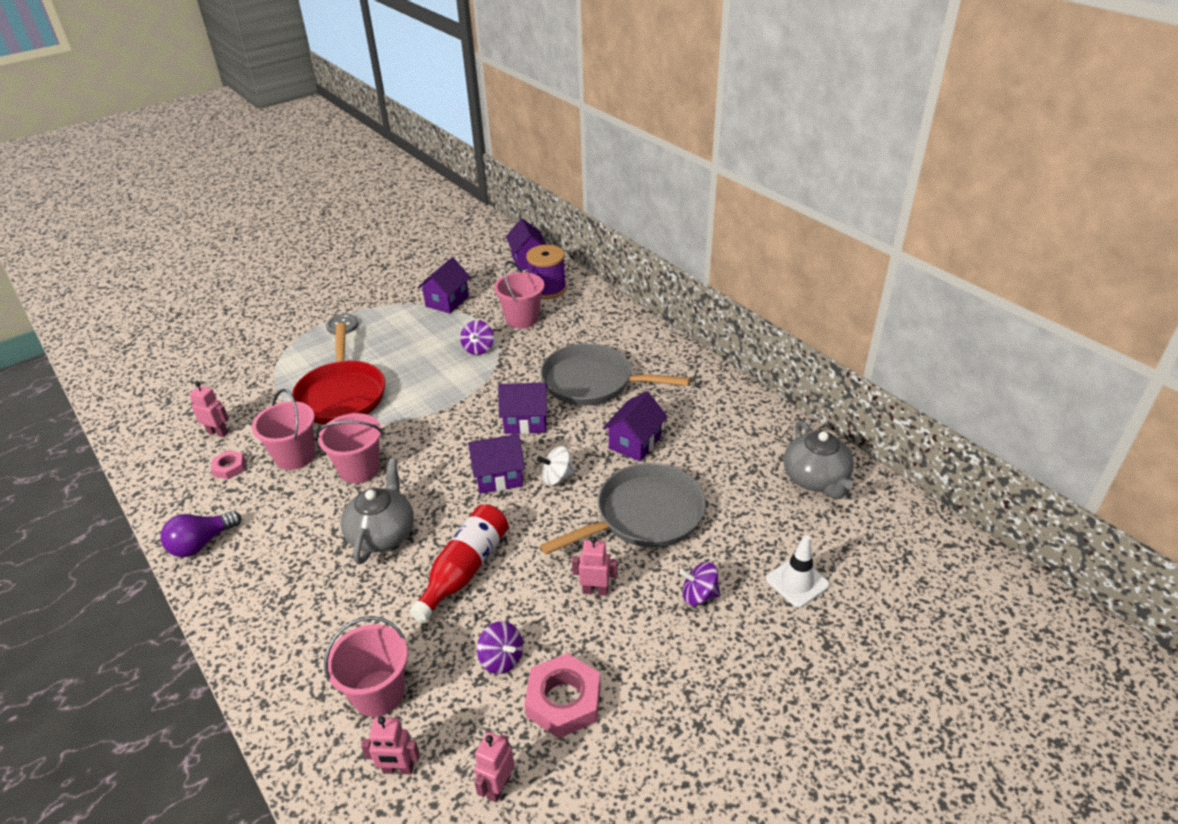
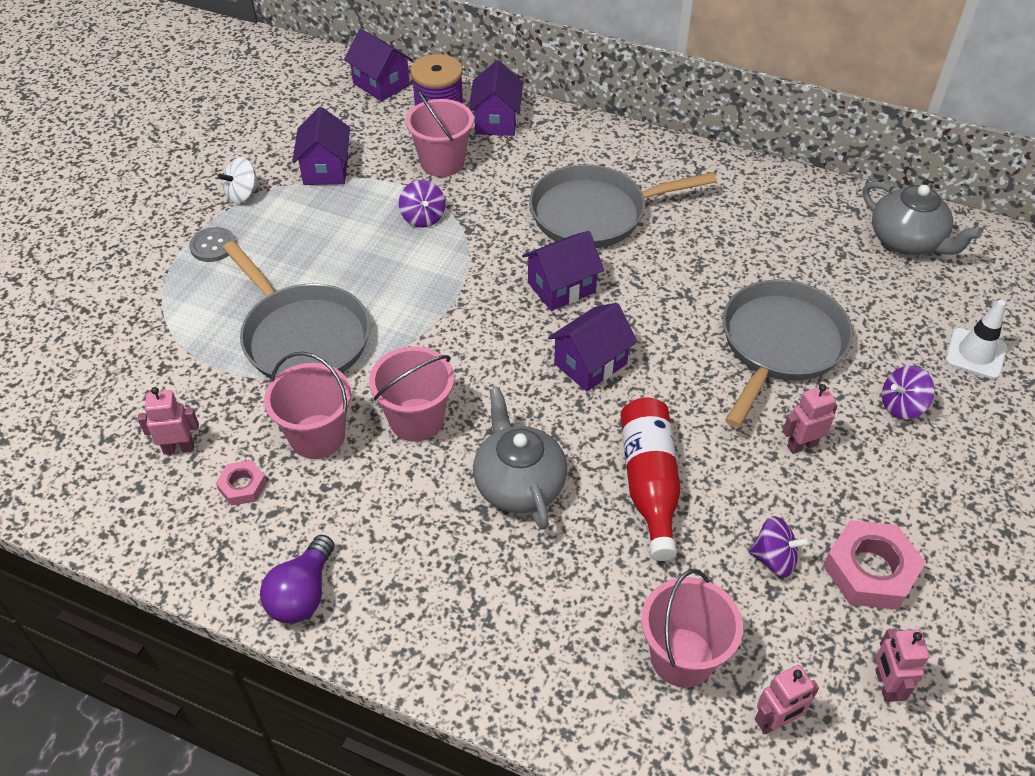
camera: 30 degrees left, 10 degrees up
red pan [292,323,385,425] -> grey pan [223,241,370,379]
white spinning top [537,446,575,485] -> white spinning top moved to [218,157,260,203]
purple house [603,391,668,462] -> purple house moved to [469,60,523,136]

